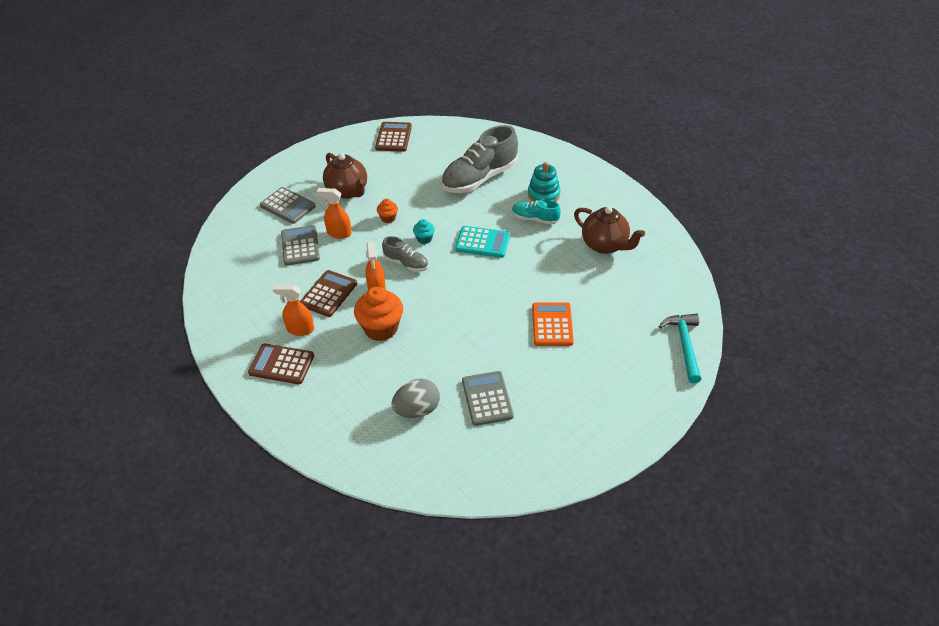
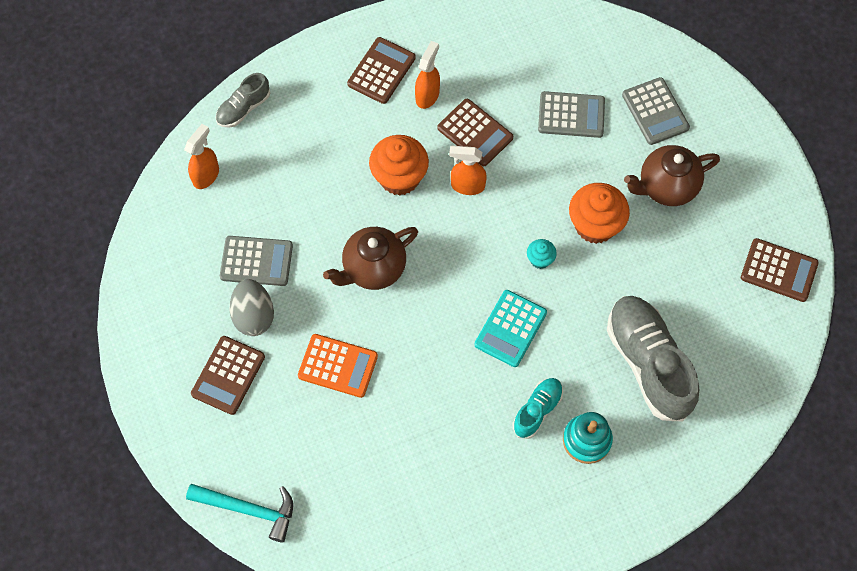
camera: 105 degrees right, 20 degrees up
grey calculator [260,187,316,224] -> grey calculator turned 75 degrees counterclockwise [622,77,690,145]
orange spray bottle [316,188,352,239] -> orange spray bottle moved to [184,124,219,189]
orange cupcake [377,199,398,223] -> orange cupcake [569,183,630,244], size x2.03
grey shoe [382,236,429,272] -> grey shoe moved to [216,73,270,127]
grey egg [391,379,440,418] -> grey egg moved to [230,279,274,336]
brown teapot [574,206,645,254] -> brown teapot moved to [323,227,418,290]
none -> brown calculator [191,336,265,415]

